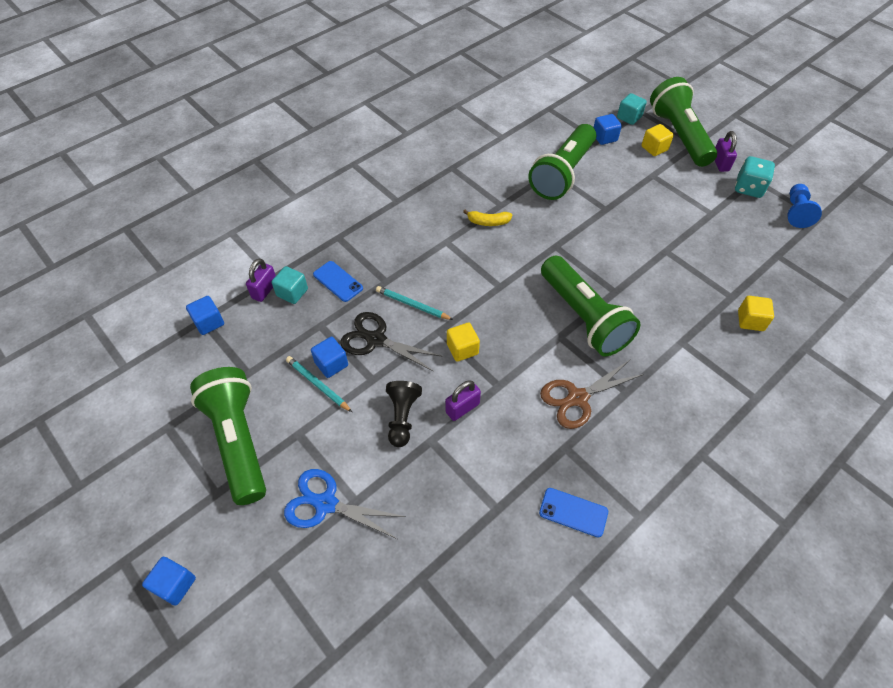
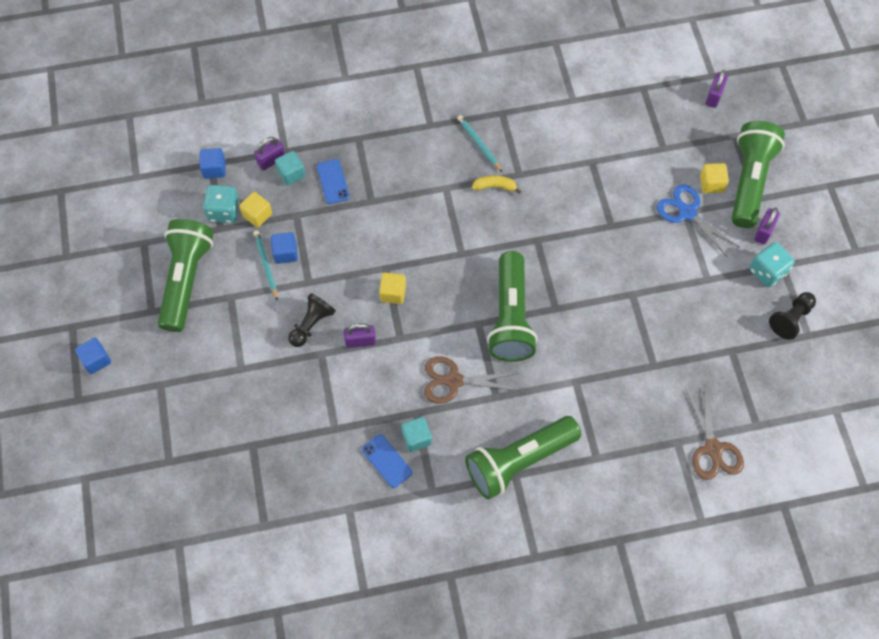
camera: 30 degrees right, 10 degrees up
blue scissors [284,469,406,539] -> blue scissors moved to [657,184,740,258]
black scissors [340,312,443,372] -> none
turquoise pencil [376,286,453,320] -> turquoise pencil moved to [457,115,502,172]
yellow banana [463,210,512,226] -> yellow banana turned 150 degrees clockwise [472,175,521,194]
green flashlight [528,124,596,200] -> green flashlight moved to [465,416,581,500]
blue cube [593,114,622,145] -> none
turquoise cube [617,93,647,125] -> turquoise cube moved to [401,417,432,452]
yellow cube [738,296,774,331] -> yellow cube moved to [239,192,272,227]
blue pawn [787,184,822,228] -> black pawn [769,292,816,340]
none -> turquoise dice [203,185,240,223]
none -> brown scissors [685,385,744,480]
none -> purple padlock [706,70,728,108]

